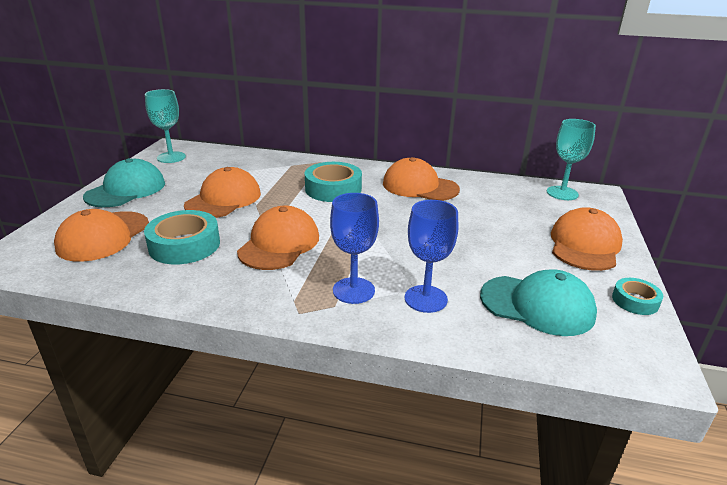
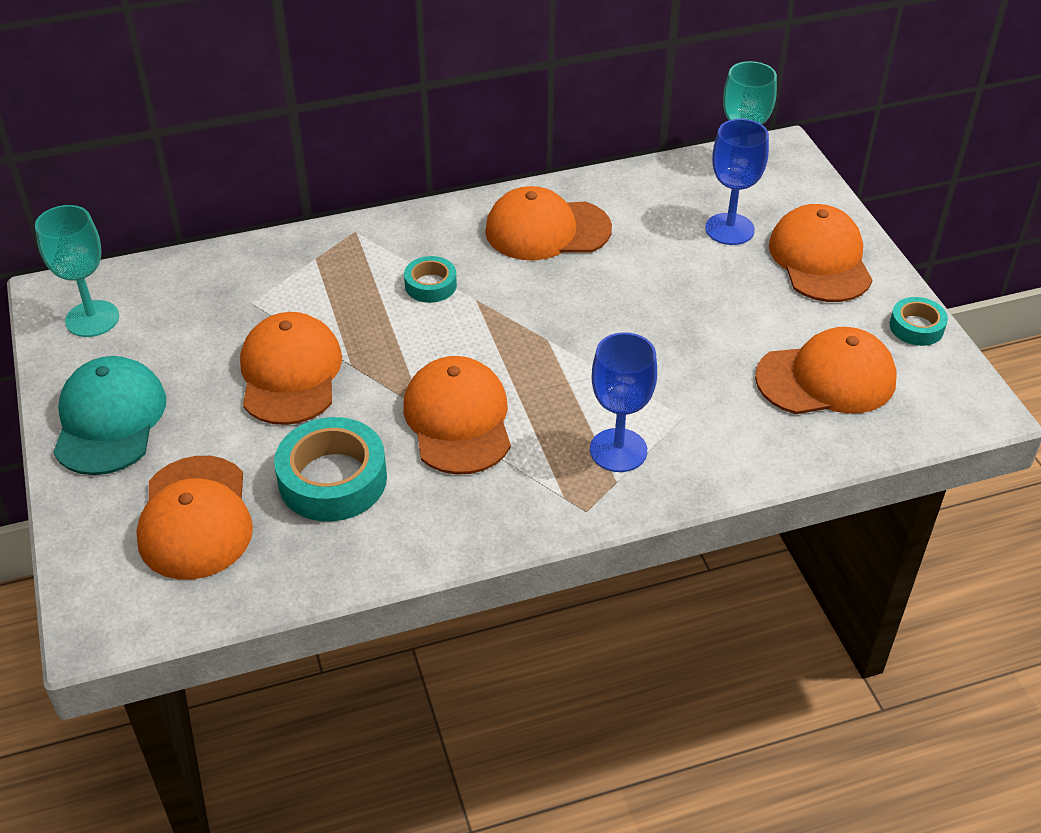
camera: 30 degrees left, 15 degrees up
turquoise tape [305,162,362,202] -> turquoise tape [404,256,457,303], size x0.55
blue goblet [405,200,458,313] -> blue goblet moved to [705,119,769,245]
turquoise cap [480,269,597,336] -> orange cap [755,327,897,414]

